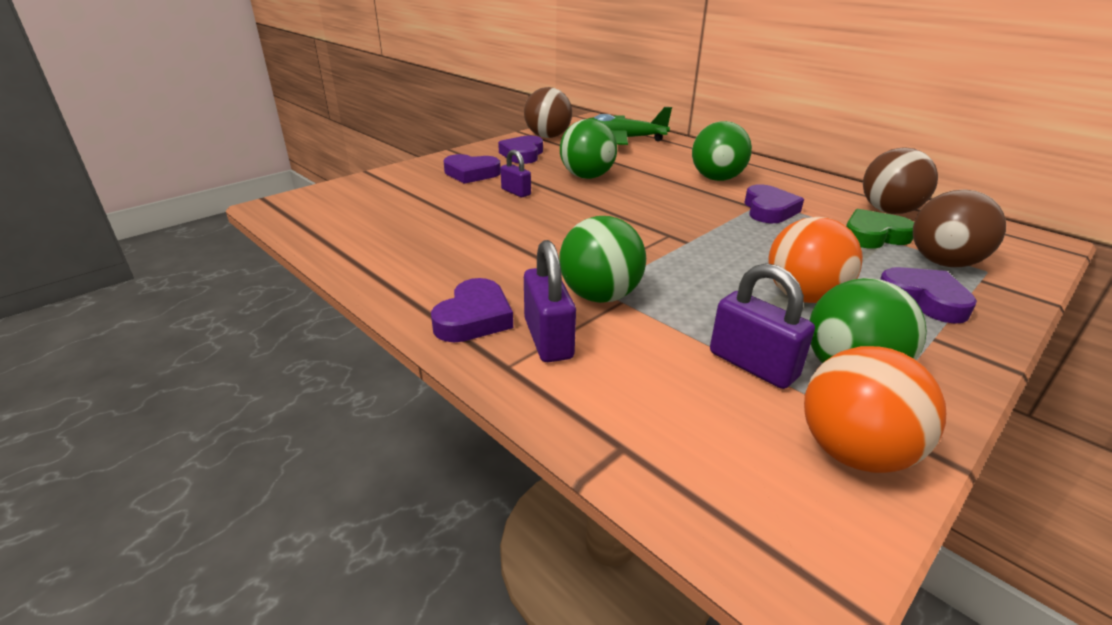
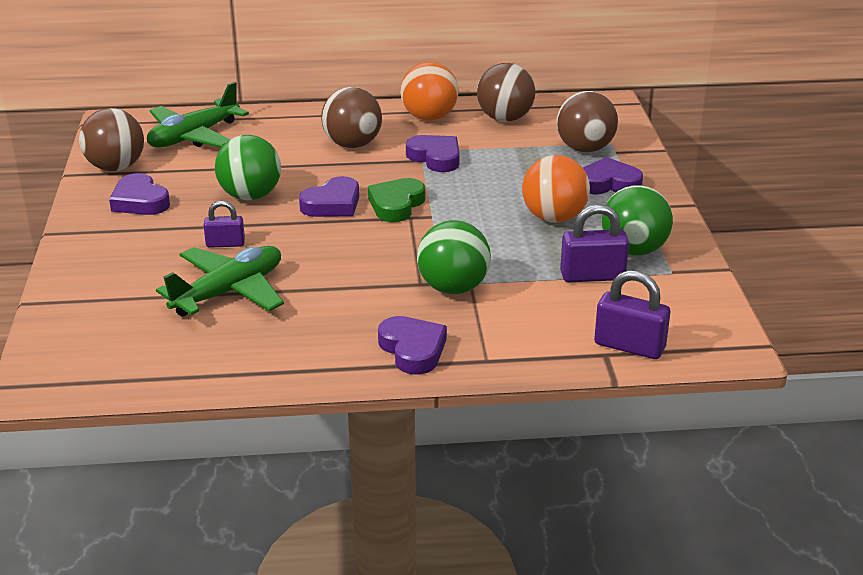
camera: 50 degrees left, 0 degrees up
purple heart [444,154,501,184] -> purple heart moved to [299,176,359,217]
purple padlock [524,240,576,362] -> purple padlock moved to [594,270,670,359]
green ball [692,121,752,181] -> brown ball [321,87,382,148]
orange ball [804,346,946,473] -> orange ball moved to [400,62,459,121]
green heart [846,209,914,249] -> green heart moved to [368,178,425,222]
none -> green plane [156,246,284,317]

